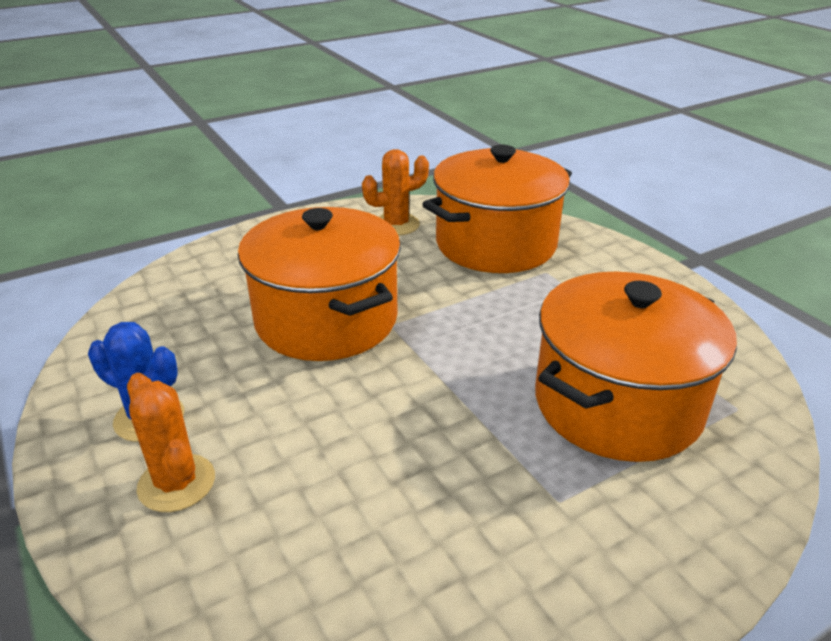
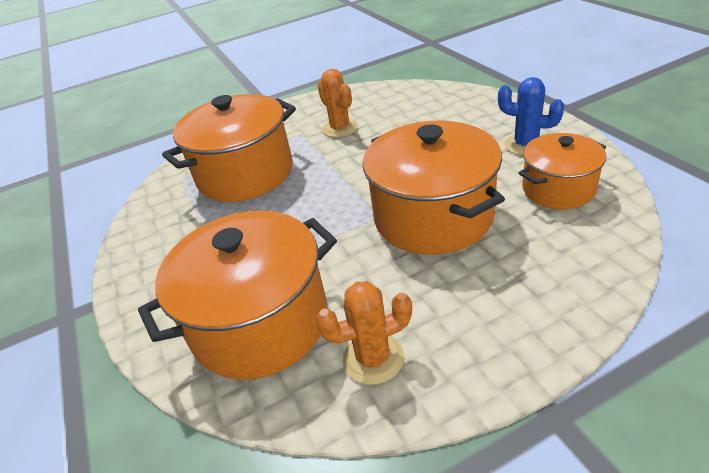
camera: 170 degrees left, 5 degrees up
orange cactus [127,373,215,512] -> orange cactus moved to [318,69,358,138]
none -> orange pot [519,133,606,209]

